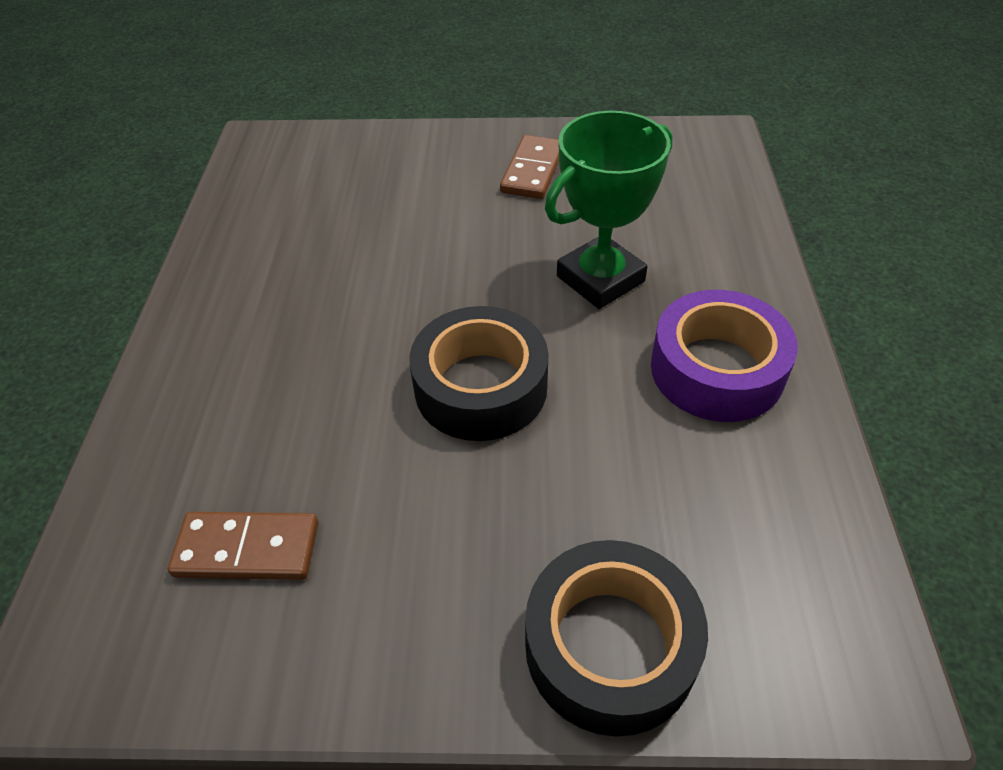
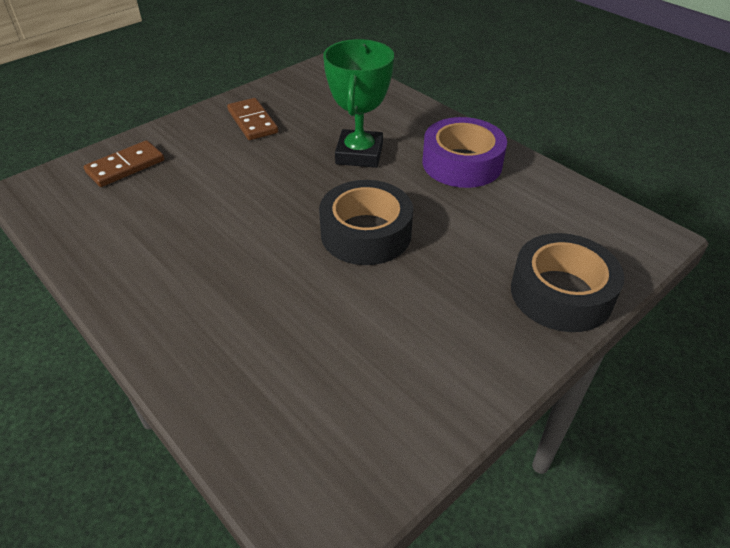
camera: 45 degrees left, 5 degrees down
brown domino [168,512,319,580] -> brown domino moved to [84,140,164,187]

